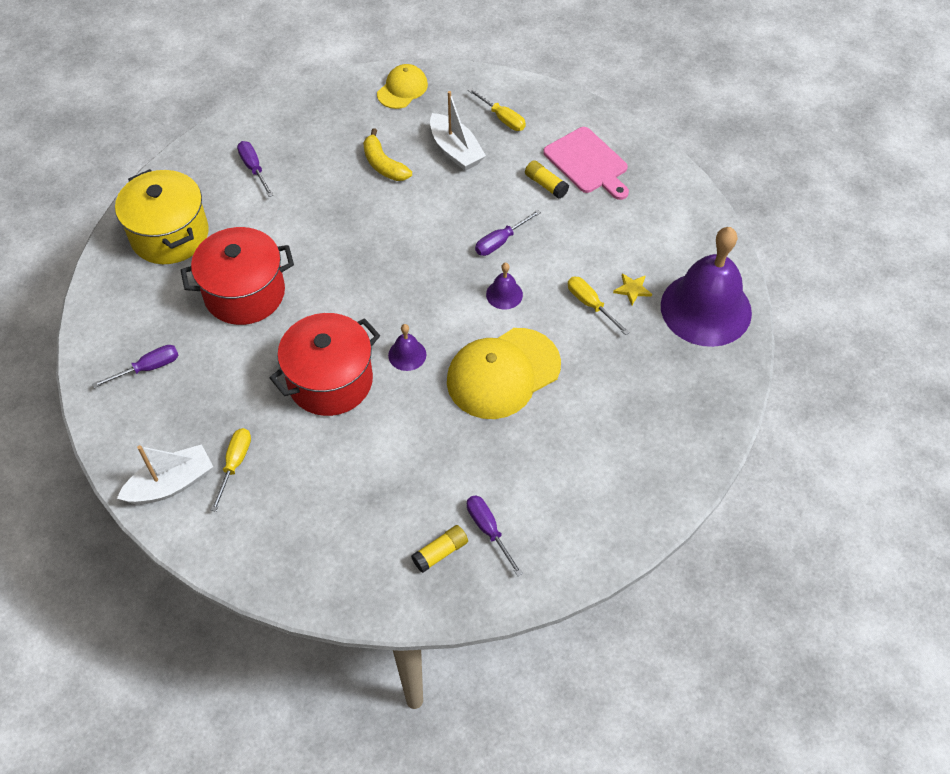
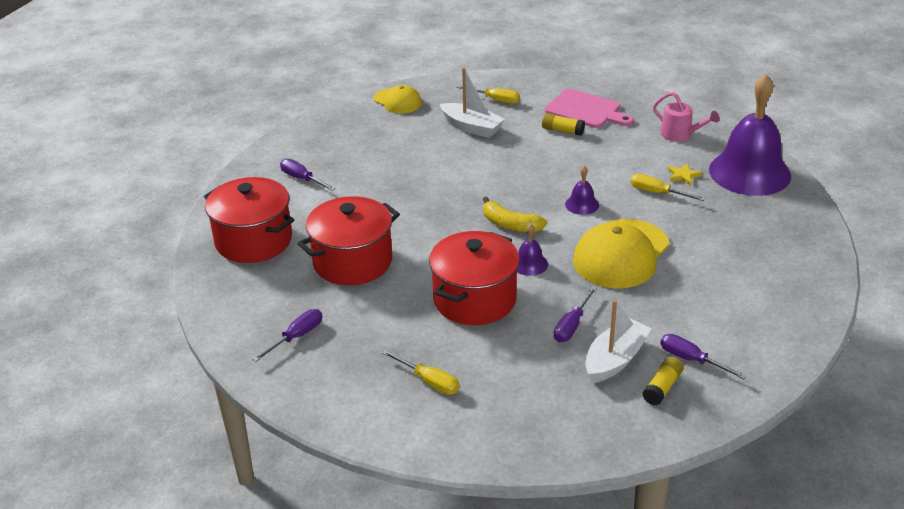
camera: 20 degrees left, 20 degrees down
yellow pot [115,169,209,264] -> red pot [204,177,294,263]
white boat [117,444,213,504] -> white boat moved to [585,300,652,383]
yellow screwdriver [211,428,251,512] -> yellow screwdriver turned 135 degrees clockwise [382,350,459,394]
yellow banana [363,128,412,181] -> yellow banana moved to [483,197,547,232]
yellow cap [377,64,428,109] -> yellow cap turned 120 degrees clockwise [374,85,422,114]
purple screwdriver [475,210,541,256] -> purple screwdriver moved to [554,286,597,342]
none -> pink watering can [653,92,720,142]

